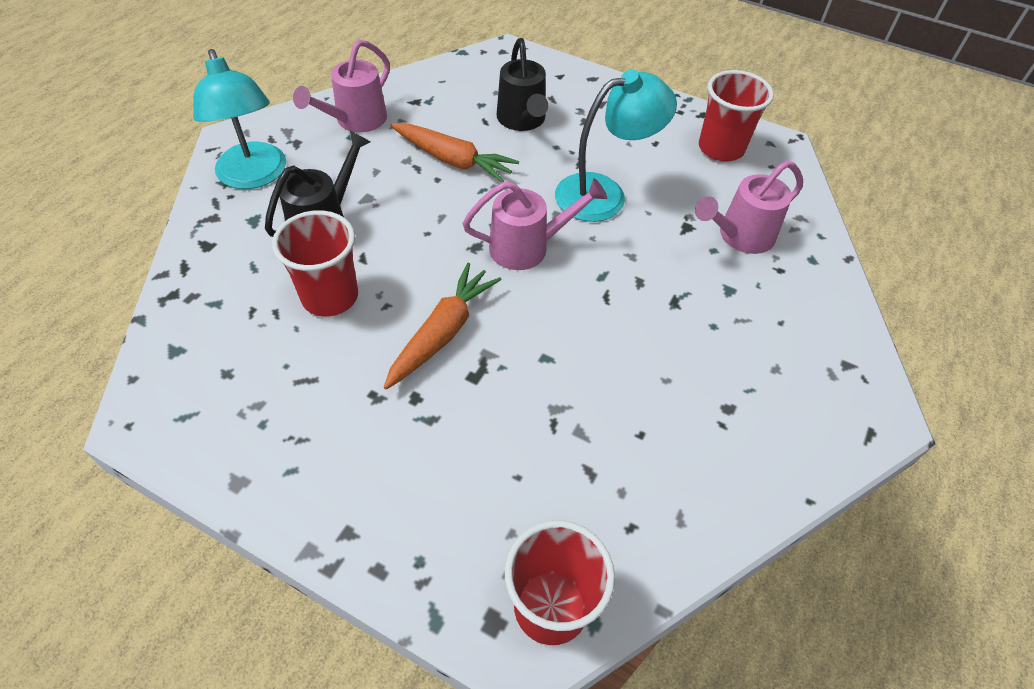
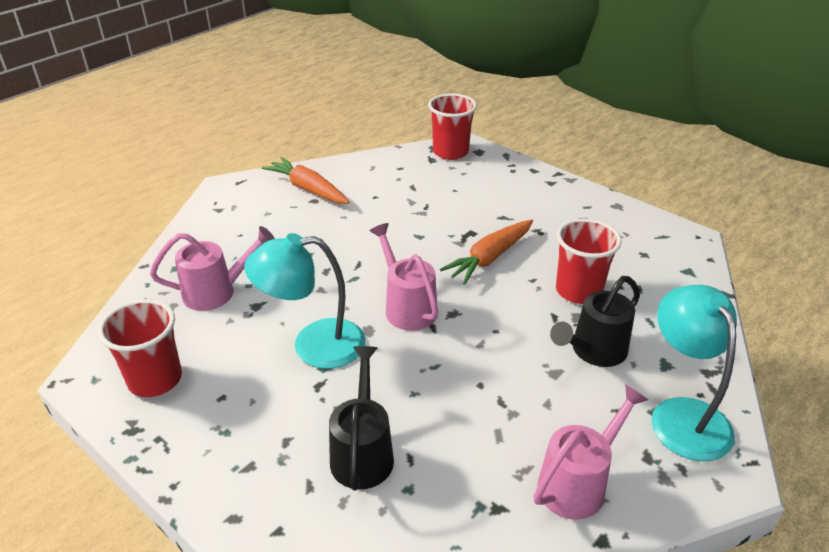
camera: 165 degrees left, 15 degrees down
orange carrot [390,123,519,183] -> orange carrot moved to [262,157,350,204]
pink watering can [463,178,607,270] -> pink watering can turned 60 degrees clockwise [370,223,438,331]

